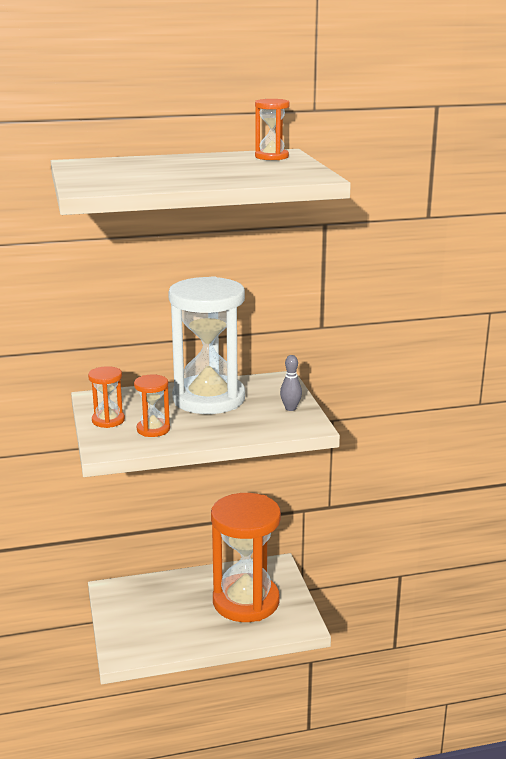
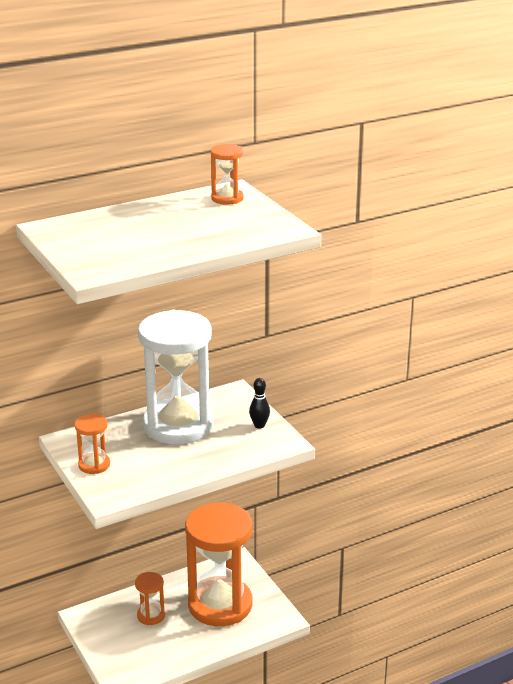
camera: 15 degrees left, 5 degrees up
orange hourglass [134,374,170,437] -> orange hourglass moved to [135,572,165,625]
grey bowling pin [280,355,302,411] -> black bowling pin [249,378,270,428]

